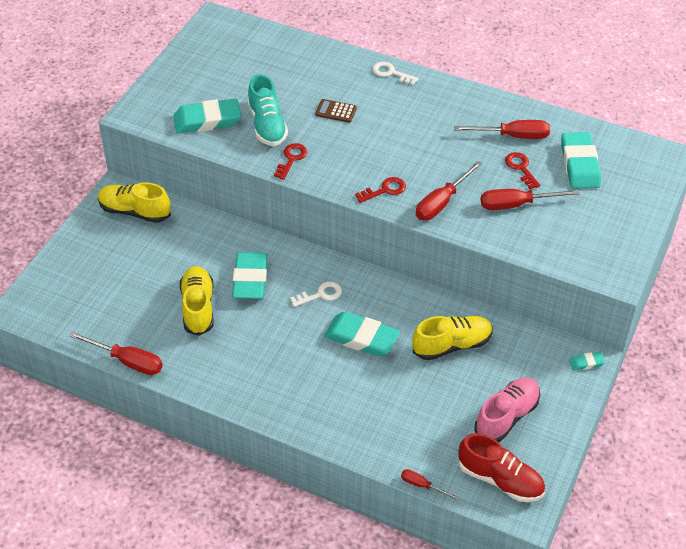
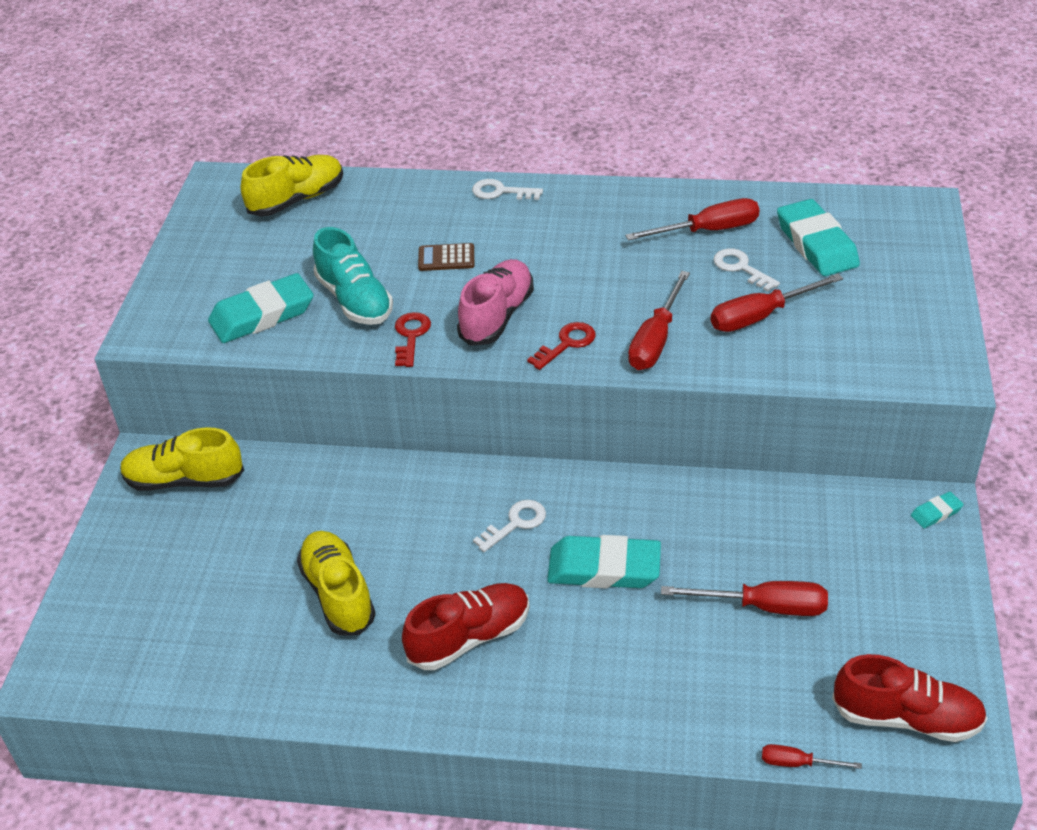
camera: 15 degrees left, 5 degrees down
red screwdriver [69,331,163,375] -> red screwdriver moved to [661,581,828,616]
turquoise eraser [232,252,268,299] -> none
yellow shoe [412,316,493,360] -> yellow shoe moved to [241,155,343,217]
pink shoe [474,378,540,442] -> pink shoe moved to [457,259,534,346]
red key [505,152,540,189] -> white key [713,248,780,292]
none -> red shoe [402,583,530,670]

